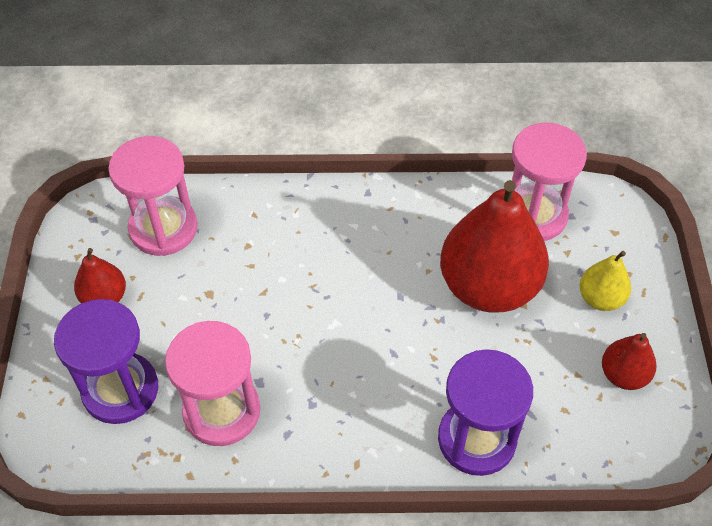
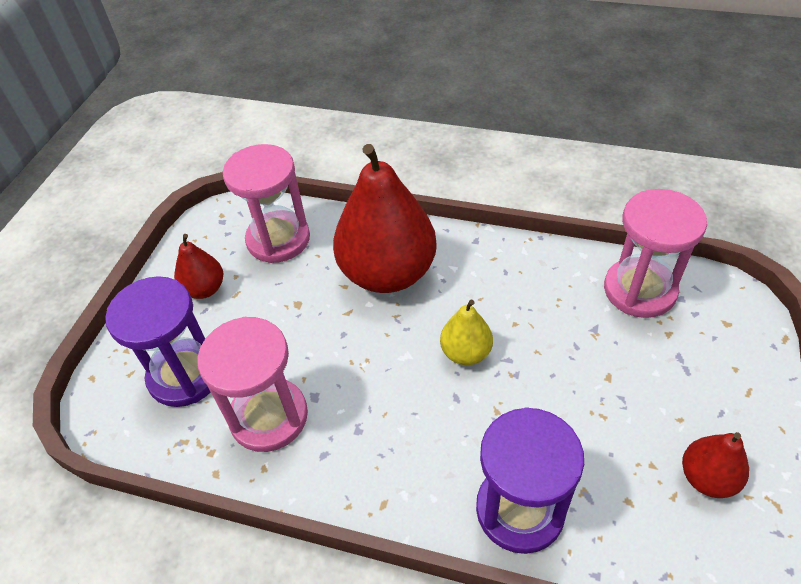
camera: 20 degrees right, 5 degrees down
red pear [440,180,549,313] -> red pear moved to [333,144,437,293]
yellow pear [580,251,631,311] -> yellow pear moved to [440,300,493,365]

